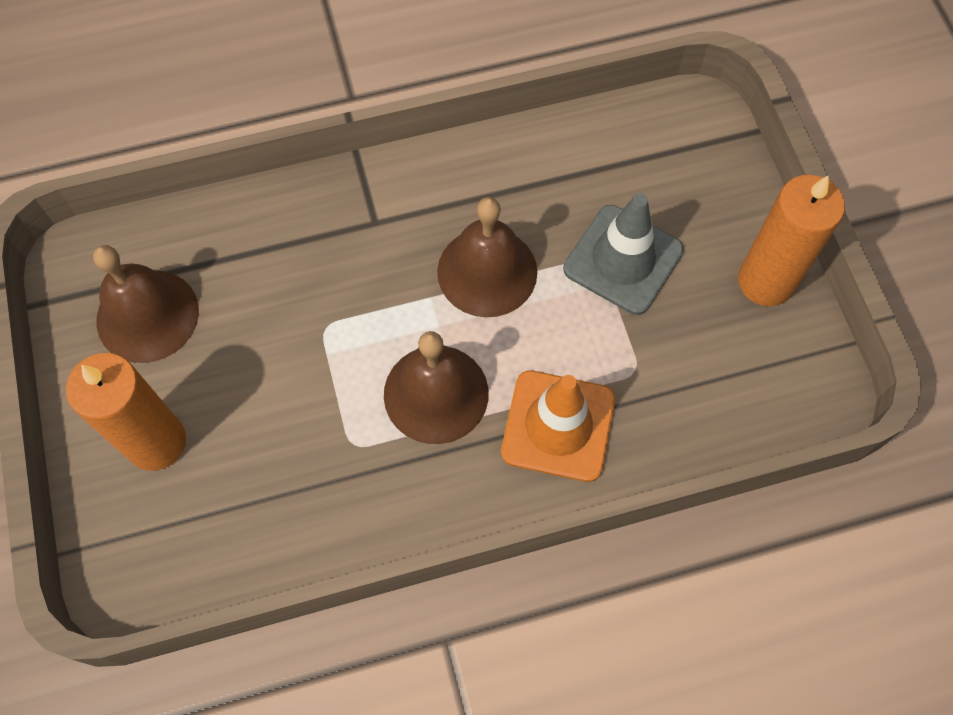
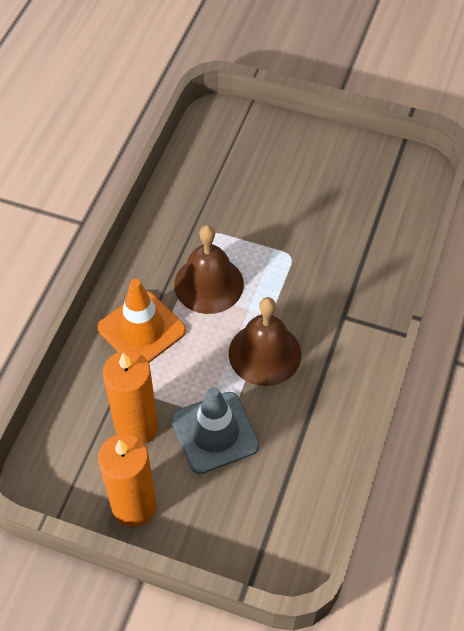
camera: 125 degrees right, 10 degrees down
orange candle [66,353,186,471] -> orange candle moved to [103,351,158,444]
brown bell [93,245,199,363] -> none

